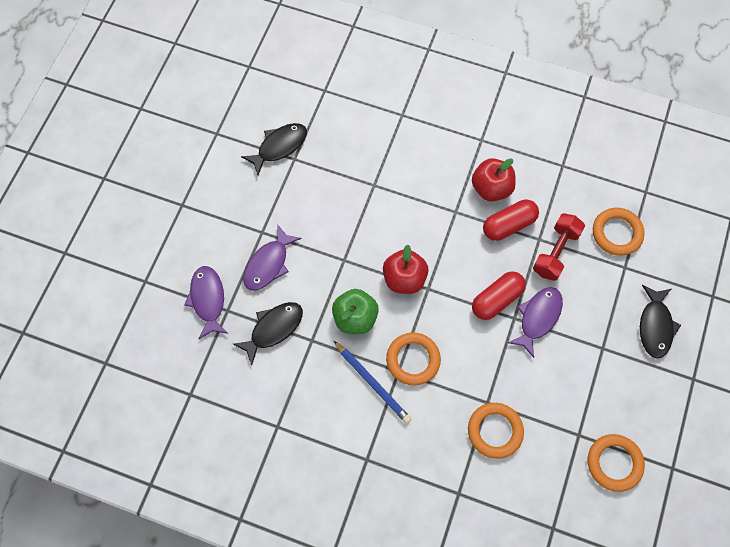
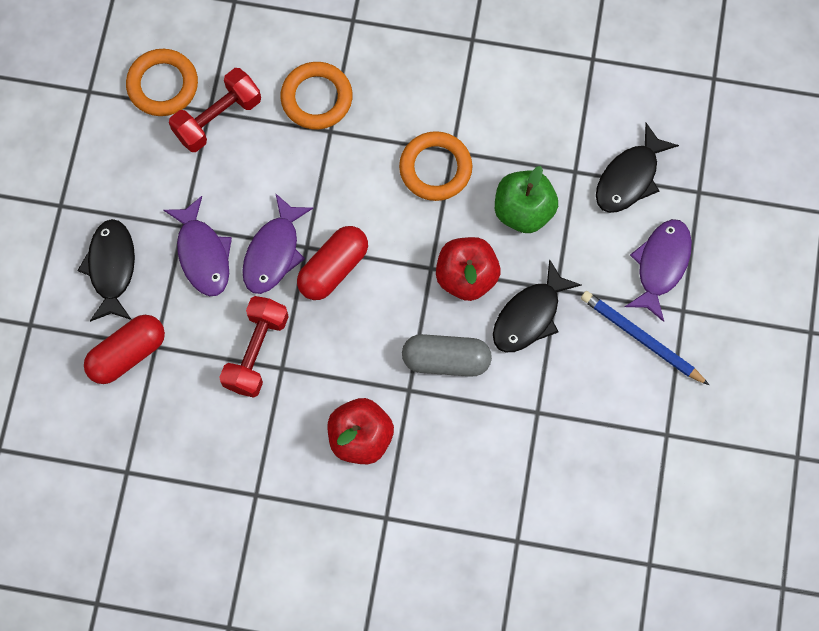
camera: 170 degrees right, 5 degrees up
purple fish [184,266,228,339] -> purple fish moved to [164,196,232,296]
black fish [241,123,307,175] -> black fish moved to [493,259,582,352]
blue pencil [333,340,411,424] -> blue pencil moved to [581,291,709,385]
red capsule [483,200,539,241] -> red capsule moved to [84,315,165,384]
orange ring [593,208,645,256] -> none
none -> red dumbbell [169,68,261,152]
none -> grey capsule [402,334,492,377]

